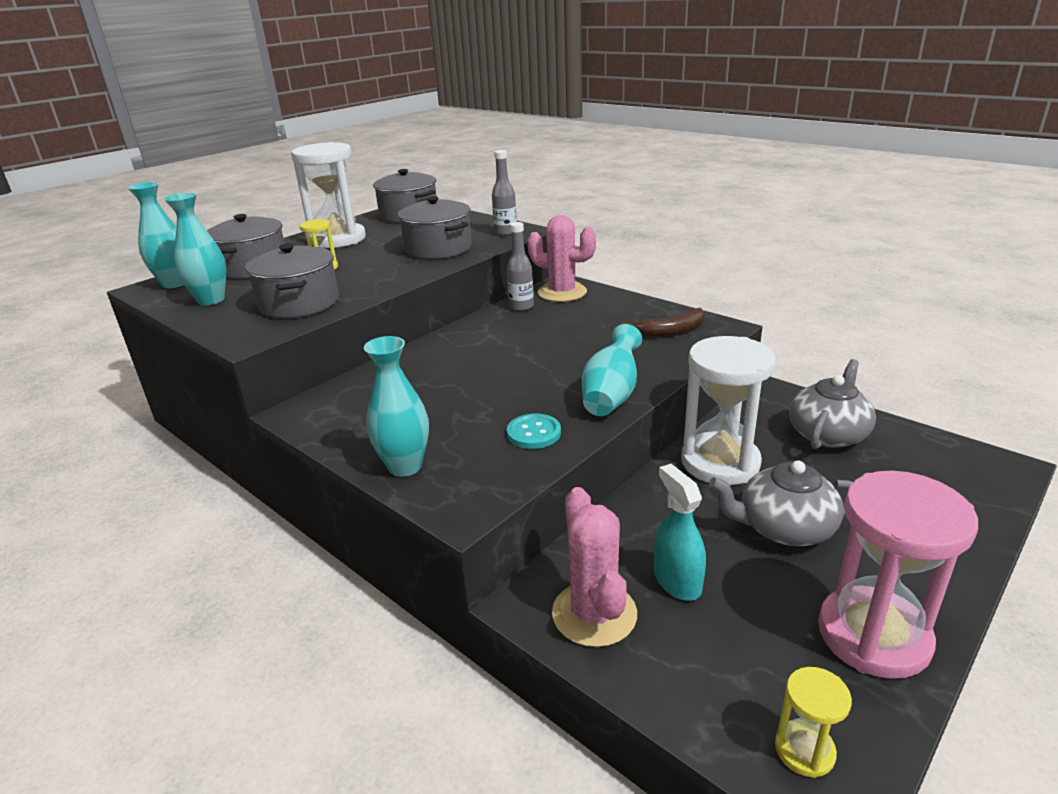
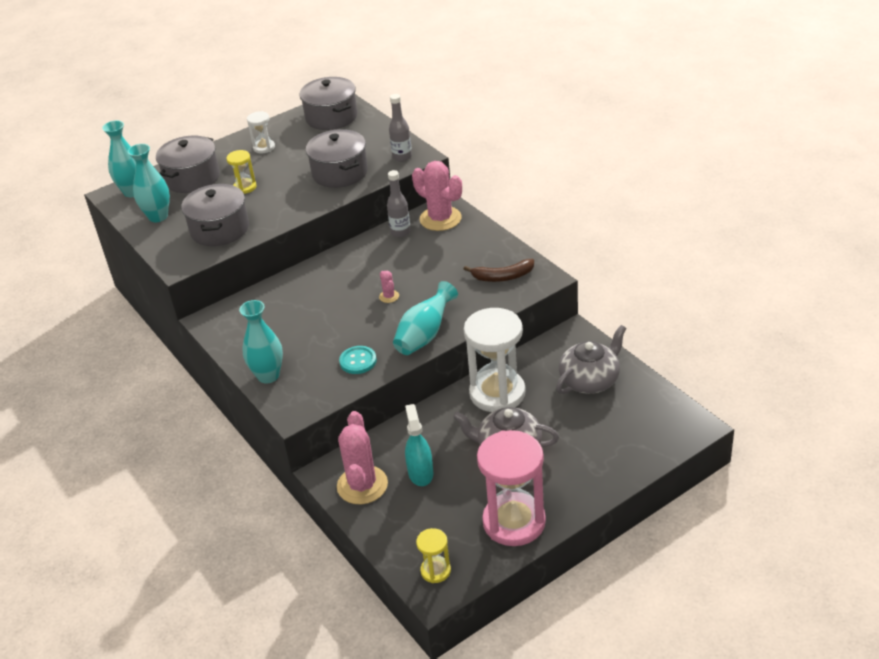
camera: 15 degrees right, 10 degrees up
white hourglass [291,142,366,248] -> white hourglass [247,111,275,153], size x0.47
none -> pink cactus [379,270,399,303]

